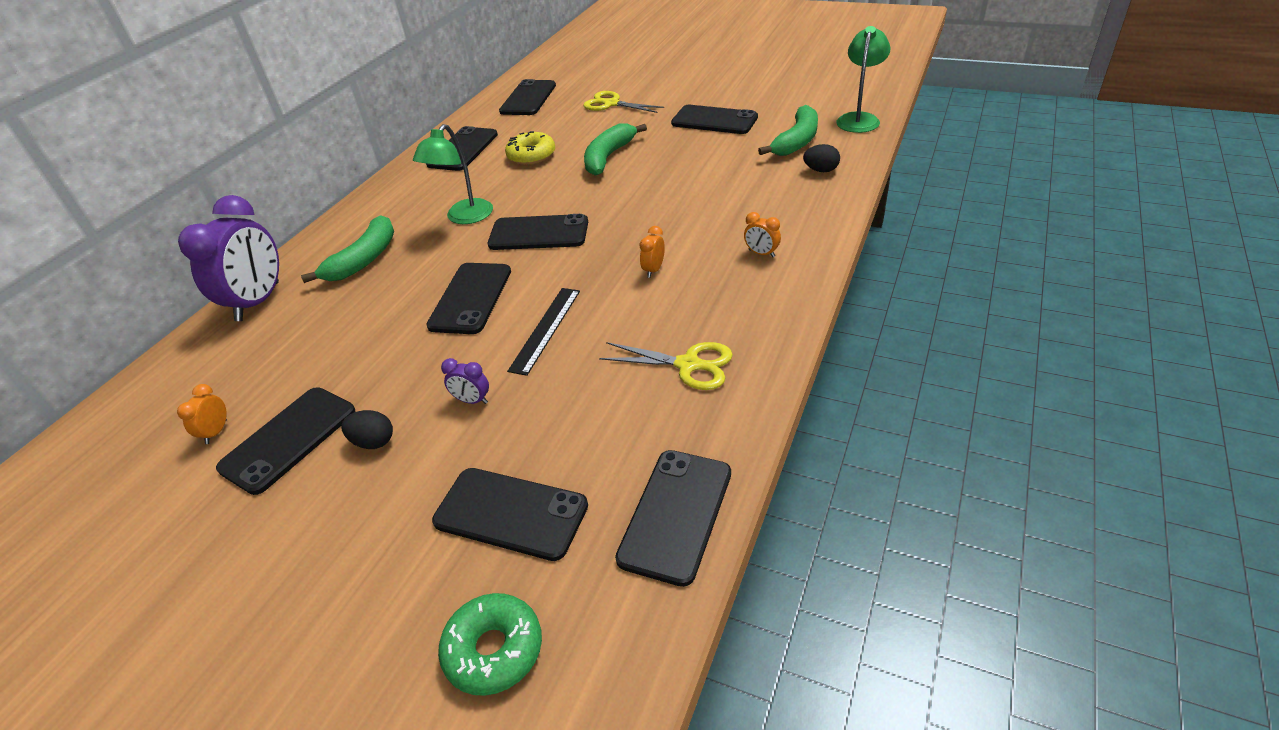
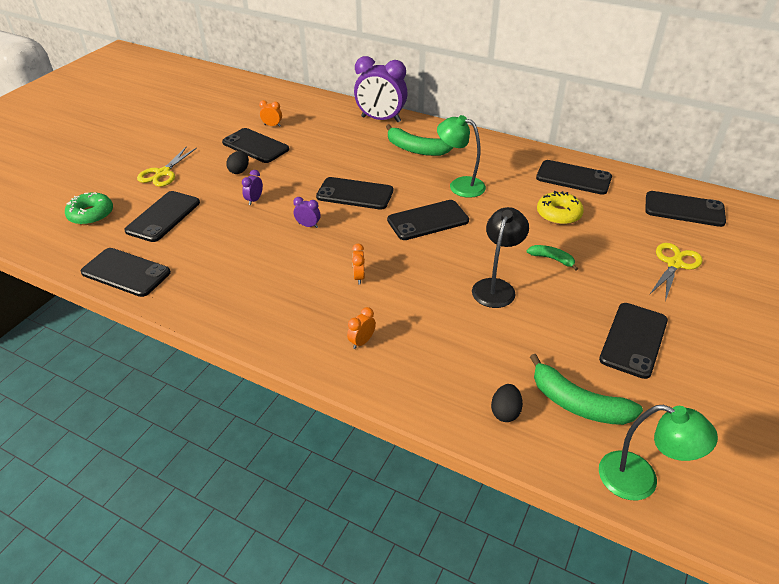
camera: 90 degrees right, 0 degrees up
black phone [488,214,588,250] -> black phone turned 60 degrees clockwise [387,200,469,240]
black ruler [507,288,580,376] -> purple clock [293,197,320,228]
green banana [584,123,647,176] -> green banana [527,245,578,271], size x0.56
yellow scissors [599,342,733,390] -> yellow scissors moved to [137,146,197,187]
orange clock [639,226,665,278] -> orange clock turned 120 degrees counterclockwise [352,244,365,285]
none -> black lamp [472,207,529,308]

